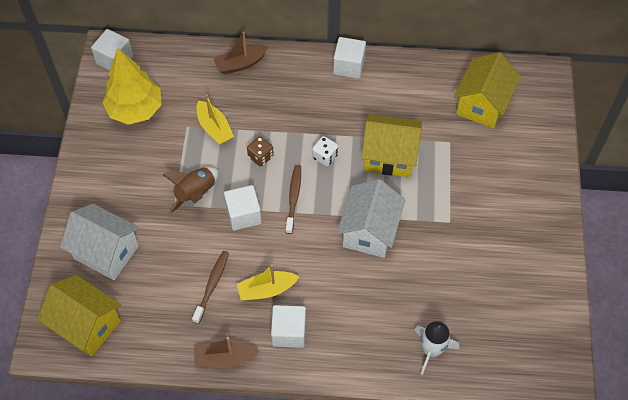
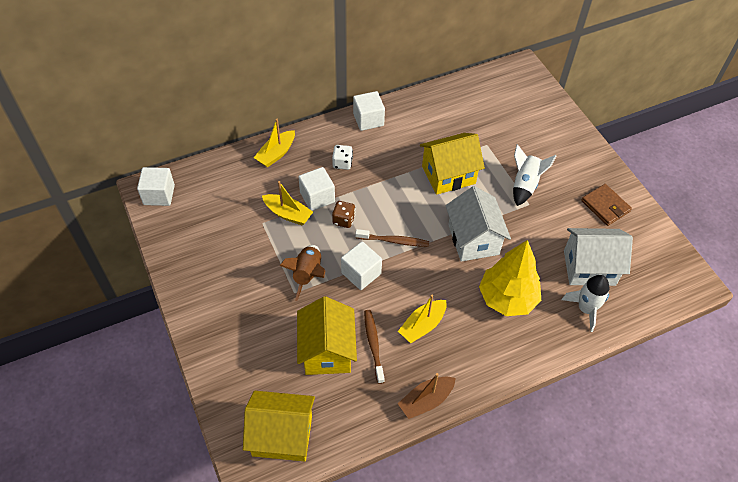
camera: 30 degrees left, 5 degrees down
white house [60,204,140,280] -> white house moved to [564,228,633,286]
yellow tree [102,48,162,125] -> yellow tree moved to [479,240,541,316]
brown boat [214,32,268,74] -> yellow boat [254,119,295,167]
white cube [271,305,306,348] -> white cube moved to [299,167,335,211]
brown toothbrush [286,165,301,234] -> brown toothbrush turned 120 degrees clockwise [355,229,429,247]
white dice [312,136,338,166] -> white dice moved to [332,145,353,170]
yellow house [454,52,521,128] -> yellow house moved to [297,296,357,375]
none -> white rocket [513,144,556,206]
none -> brown wallet [581,184,632,226]

